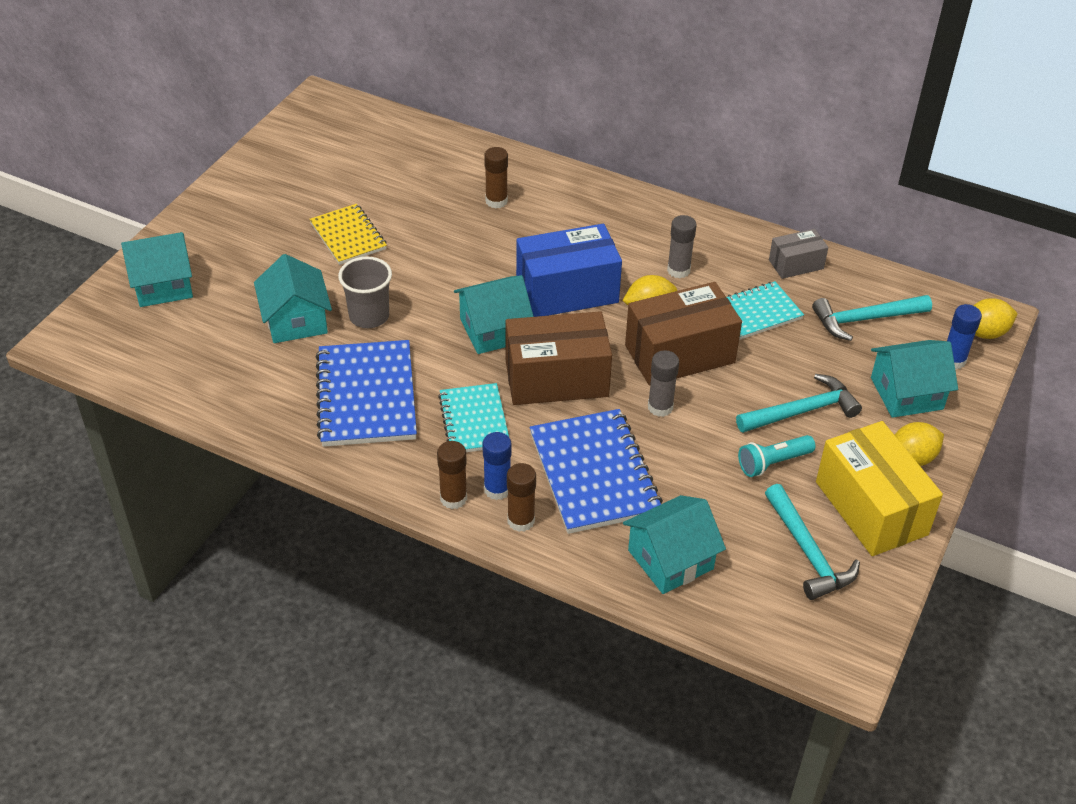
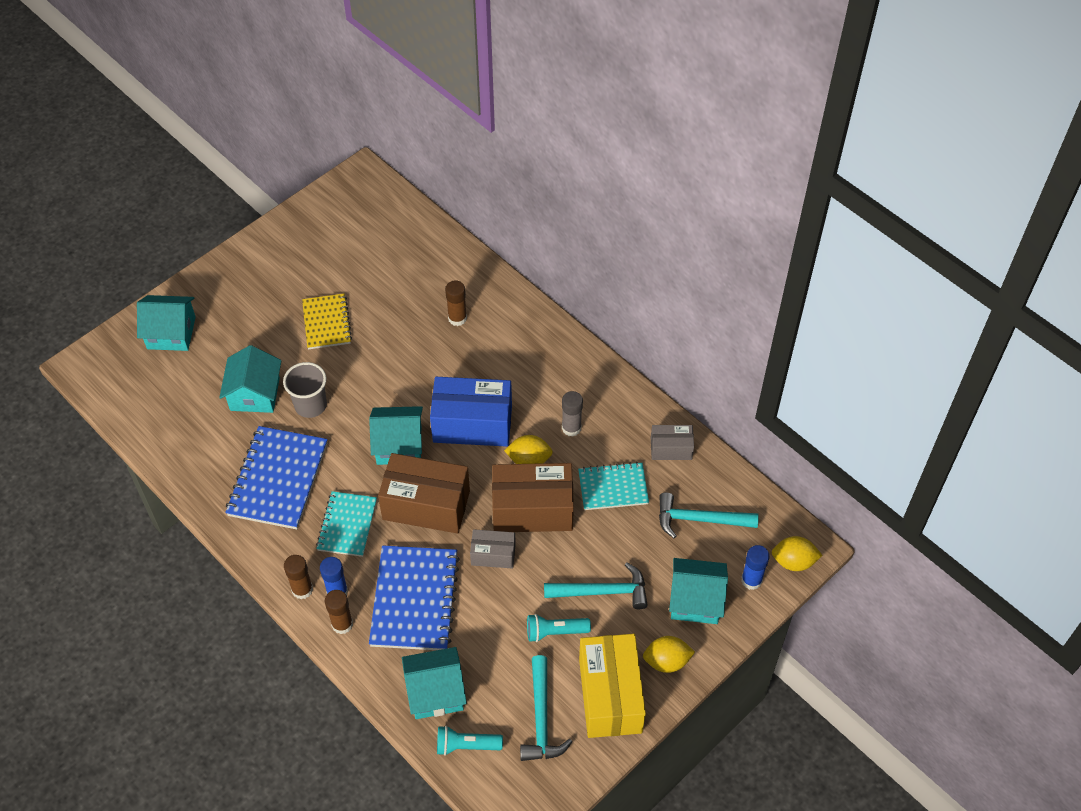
camera: 20 degrees right, 10 degrees up
grey glue stick [648,350,679,417] -> grey box [470,529,516,569]
none -> turquoise flashlight [437,726,503,756]

